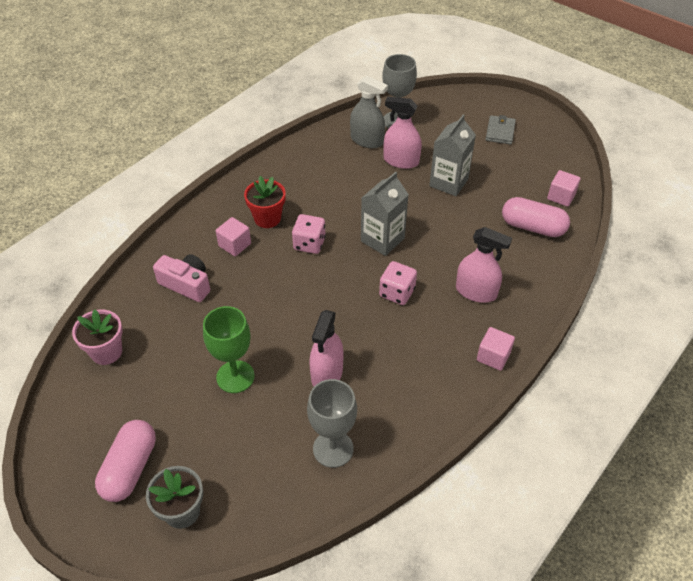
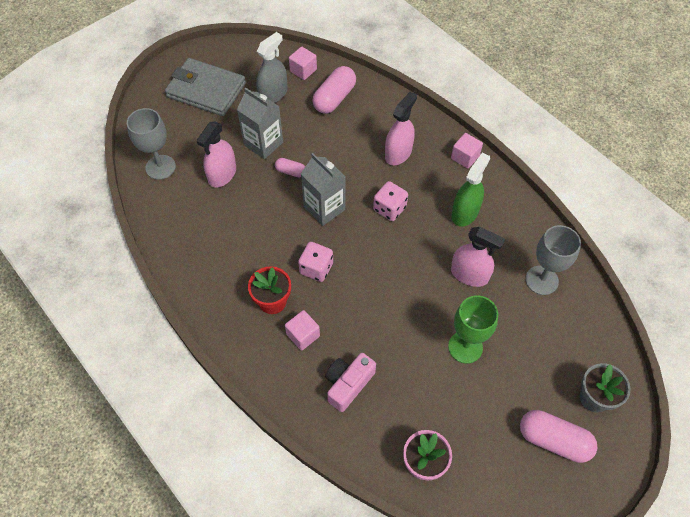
camera: 80 degrees left, 10 degrees up
grey spray bottle [350,76,388,148] -> grey spray bottle moved to [256,32,288,103]
grey wallet [485,115,516,144] -> grey wallet [165,58,246,116], size x1.93
none -> pink capsule [275,158,305,177]
none -> green spray bottle [451,152,490,226]

